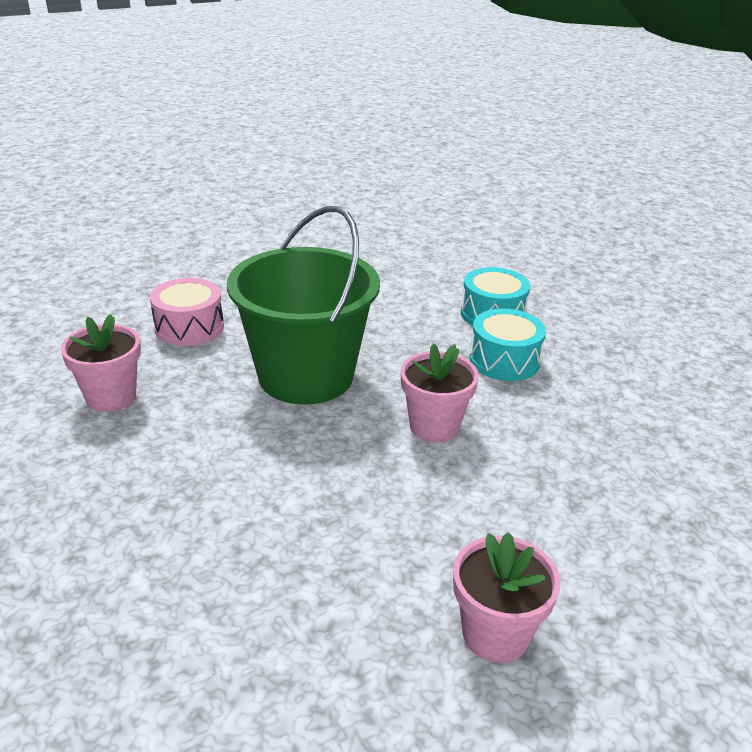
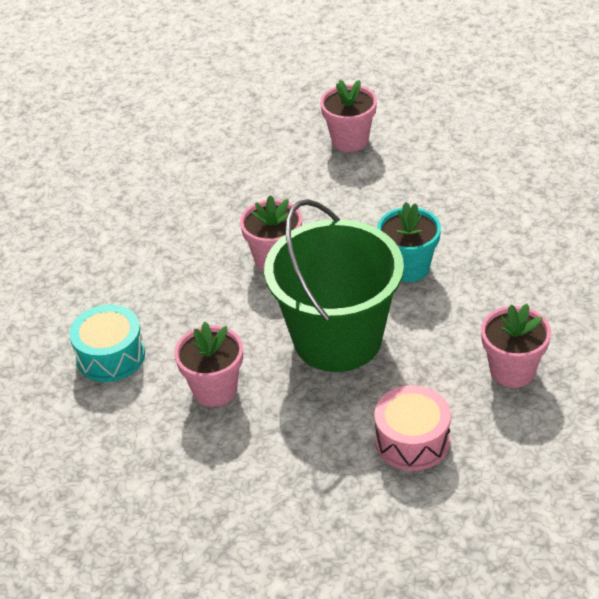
camera: 145 degrees left, 10 degrees up
turquoise drum [469,309,546,381] -> none
none -> pink flower pot [174,322,243,407]
none -> turquoise flower pot [377,202,441,282]

